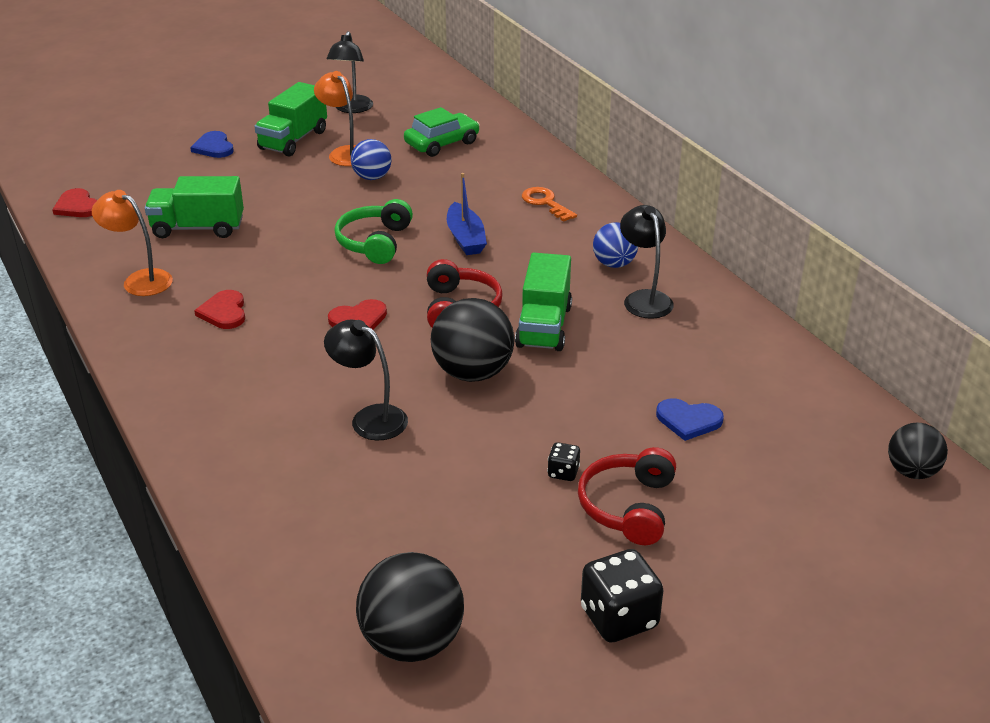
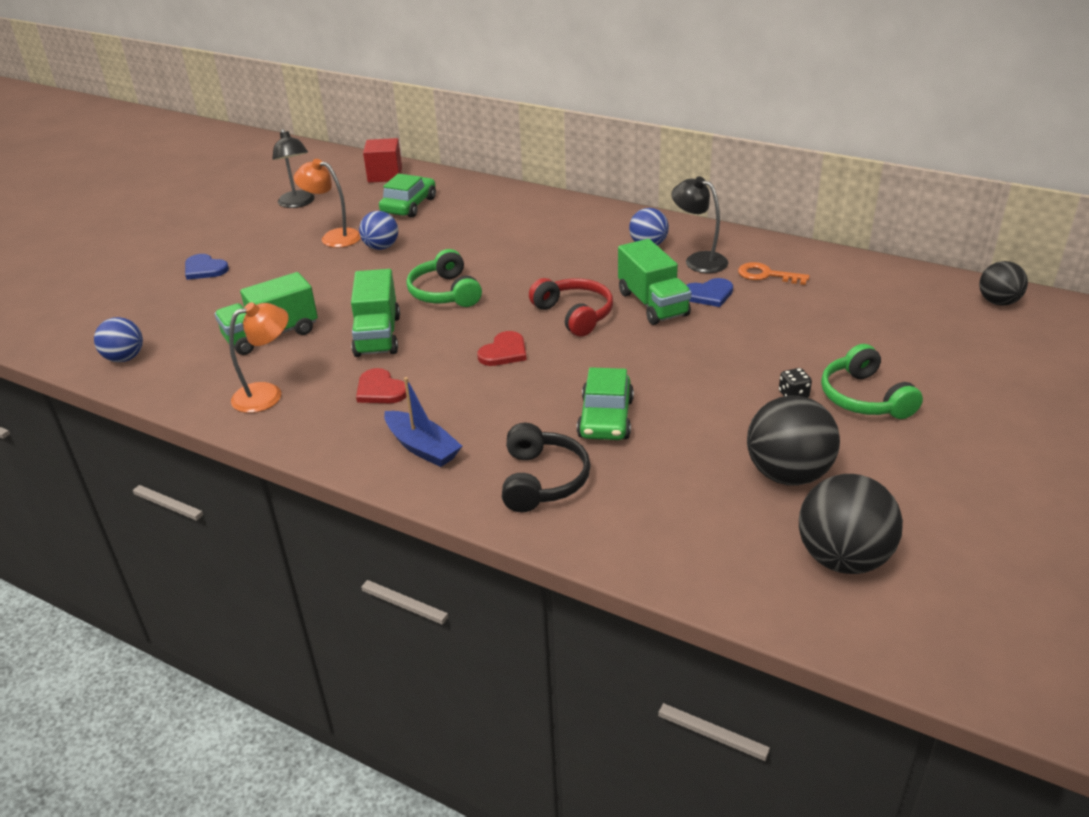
camera: 30 degrees left, 0 degrees up
red heart [52,188,97,217] -> blue ball [94,317,143,362]
orange lamp [92,190,173,296] -> orange lamp turned 150 degrees clockwise [229,302,289,413]
green truck [254,82,327,157] -> green truck moved to [351,269,400,357]
black lamp [324,319,408,440] -> green car [577,367,634,440]
black ball [431,298,515,382] -> black ball moved to [747,395,840,486]
blue boat [447,173,487,255] -> blue boat moved to [384,377,462,467]
orange key [522,187,577,221] -> orange key moved to [738,262,810,285]
red headphones [578,447,676,545] -> green headphones [821,344,923,419]
black dice [581,549,663,643] -> none
blue heart [656,398,724,441] -> blue heart moved to [687,278,733,307]
none -> red cube [363,138,402,183]
none -> black headphones [502,423,591,512]

